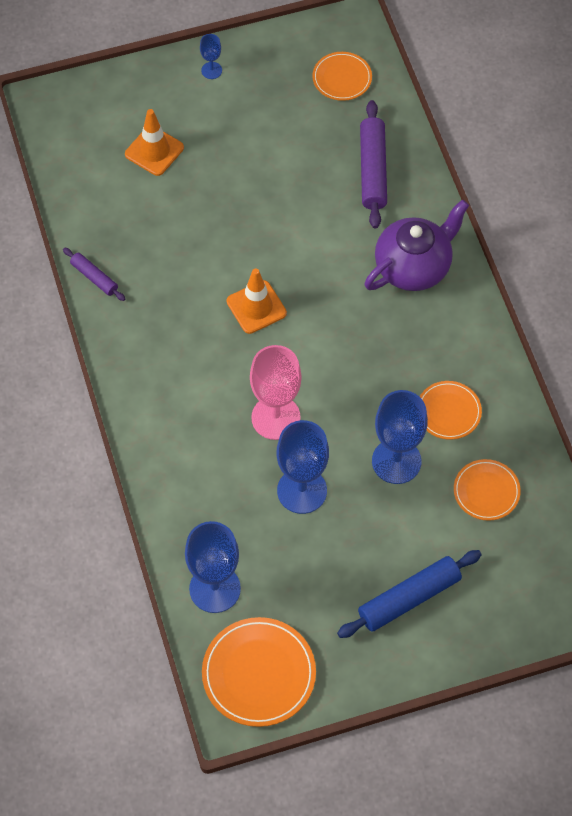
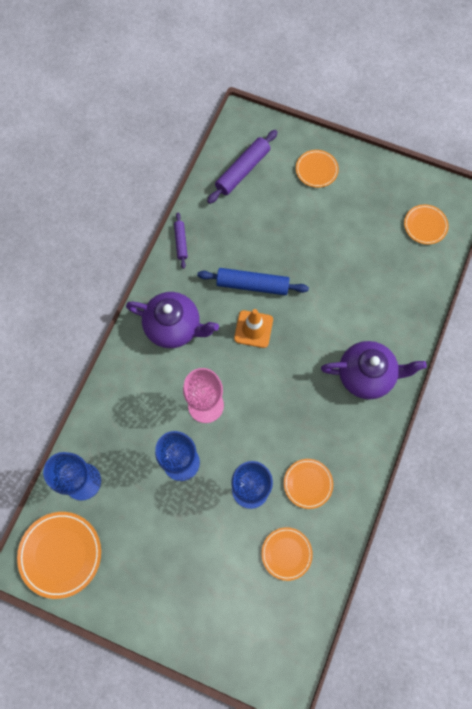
camera: 40 degrees right, 10 degrees up
orange traffic cone [125,109,184,176] -> none
blue goblet [200,34,222,79] -> none
blue rolling pin [337,550,482,638] -> blue rolling pin moved to [197,268,309,295]
purple rolling pin [360,100,387,229] -> purple rolling pin moved to [207,130,278,204]
none -> purple teapot [126,292,219,348]
none -> orange plate [296,150,339,188]

